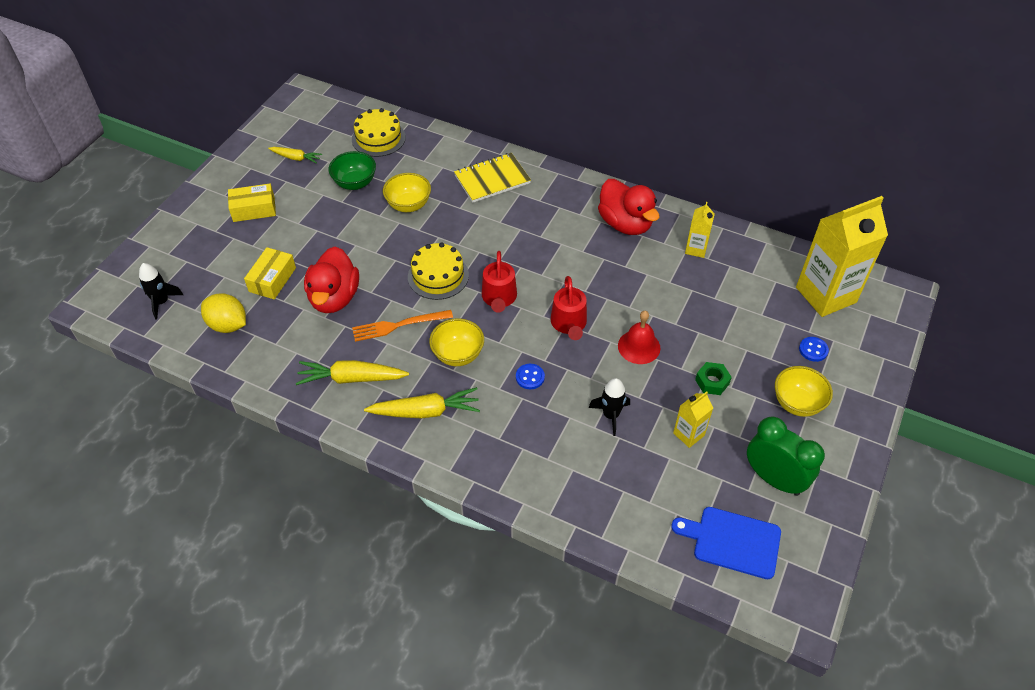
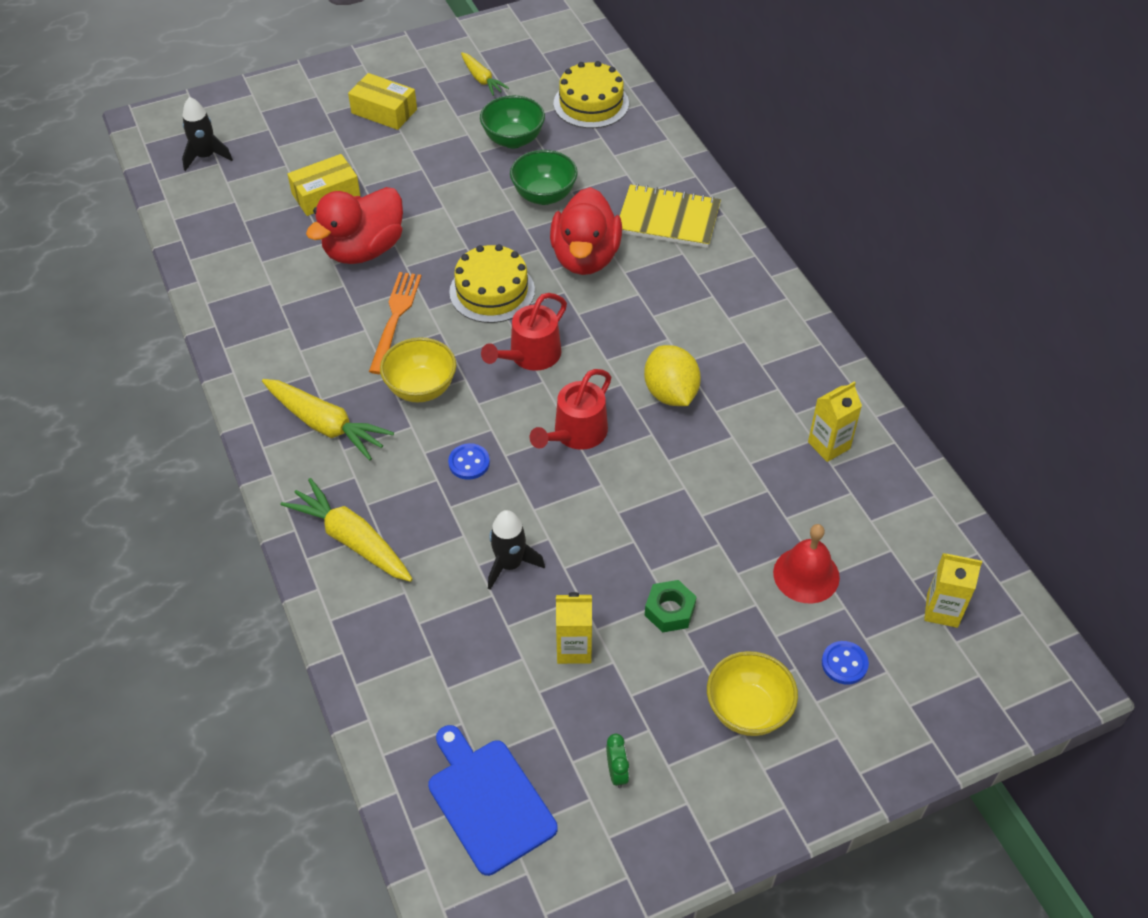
camera: 40 degrees right, 0 degrees up
yellow lemon [201,293,246,333] -> yellow lemon moved to [644,345,701,406]
yellow carrot [296,360,409,385] -> yellow carrot moved to [281,478,413,582]
orange fork [352,310,453,342] -> orange fork turned 75 degrees clockwise [369,272,421,374]
yellow bowl [383,173,431,212] -> green bowl [510,150,578,205]
red duck [598,179,660,235] -> red duck moved to [550,187,622,275]
red bell [618,311,660,364] -> red bell moved to [773,524,840,603]
green clock [747,416,825,496] -> green clock [606,734,629,788], size x0.40
yellow carton [796,196,888,317] -> yellow carton [924,553,982,628], size x0.47

